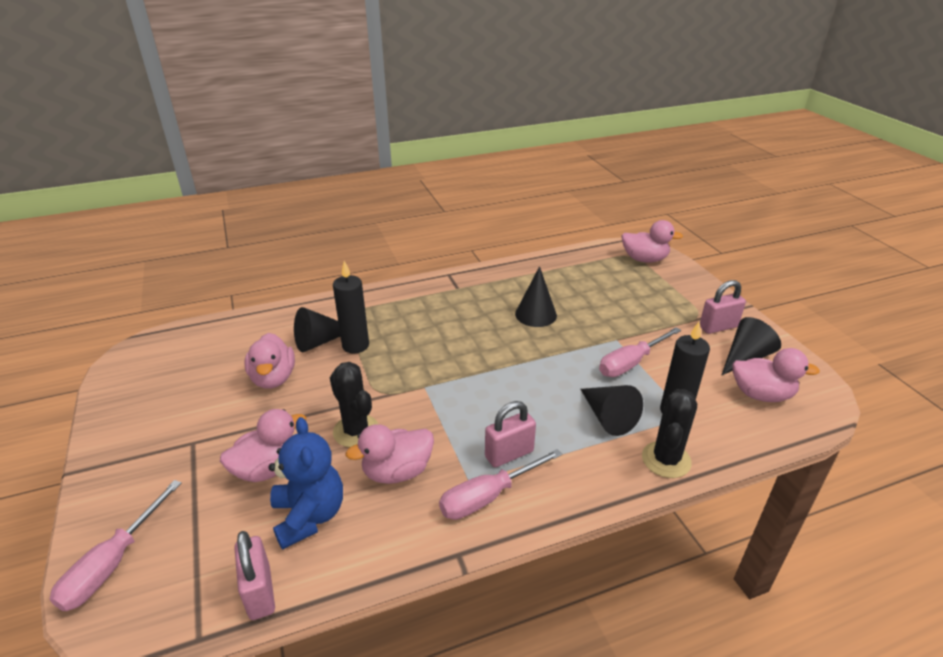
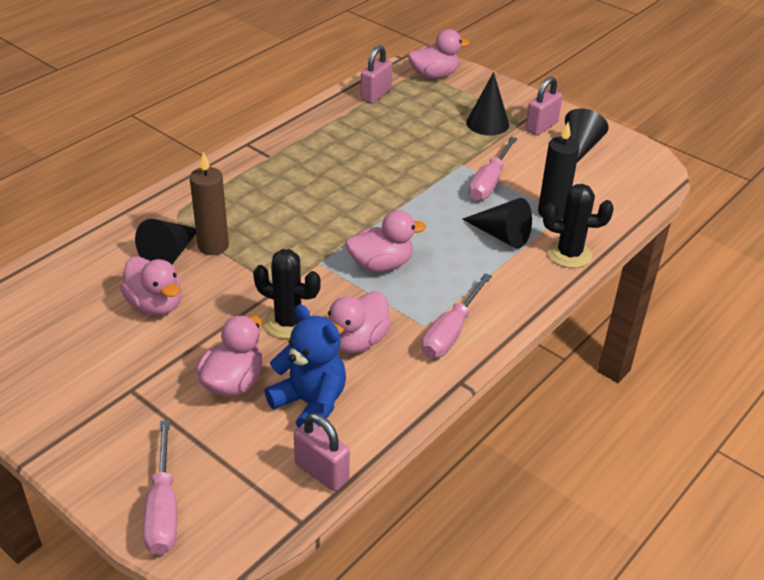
camera: 30 degrees left, 5 degrees up
black candle [333,261,369,354] -> brown candle [190,152,229,255]
pink padlock [485,401,536,467] -> pink padlock moved to [361,45,392,104]
black cone [515,266,557,327] -> black cone moved to [466,72,509,136]
black cactus [642,389,697,478] -> black cactus turned 75 degrees counterclockwise [543,184,614,268]
pink duck [732,348,820,402] -> pink duck moved to [345,210,426,272]

